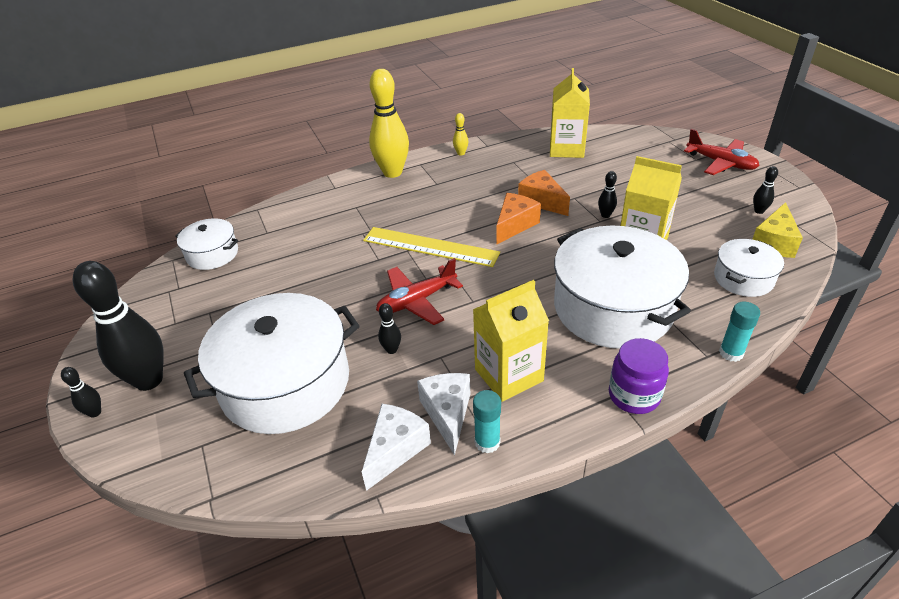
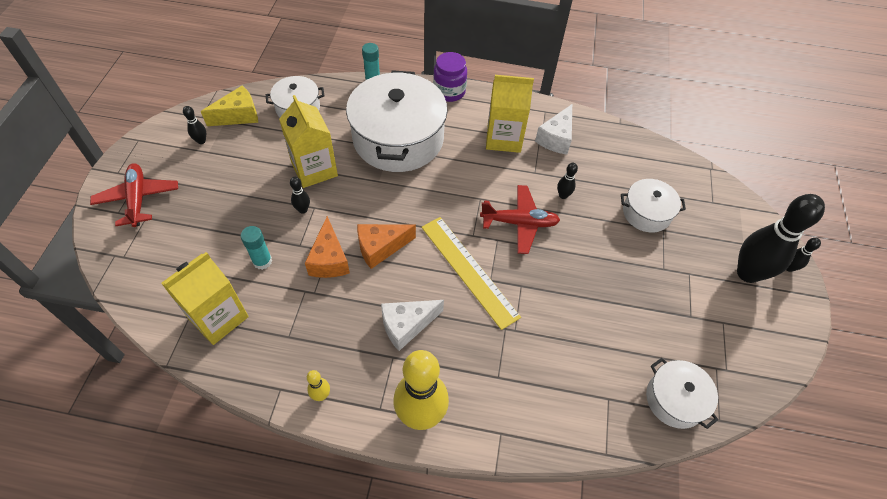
camera: 150 degrees left, 15 degrees up
white pot [184,293,360,434] -> white pot [621,179,686,232], size x0.50
white cheese [362,404,431,491] -> white cheese moved to [381,300,444,351]
turquoise glue stick [473,390,501,454] -> turquoise glue stick moved to [241,226,272,270]

